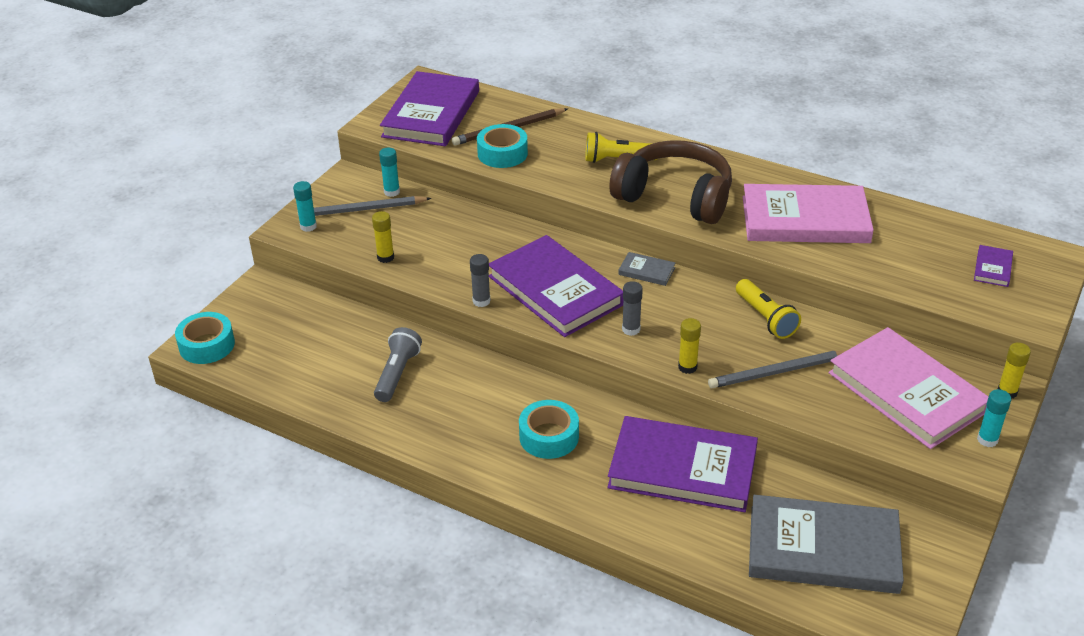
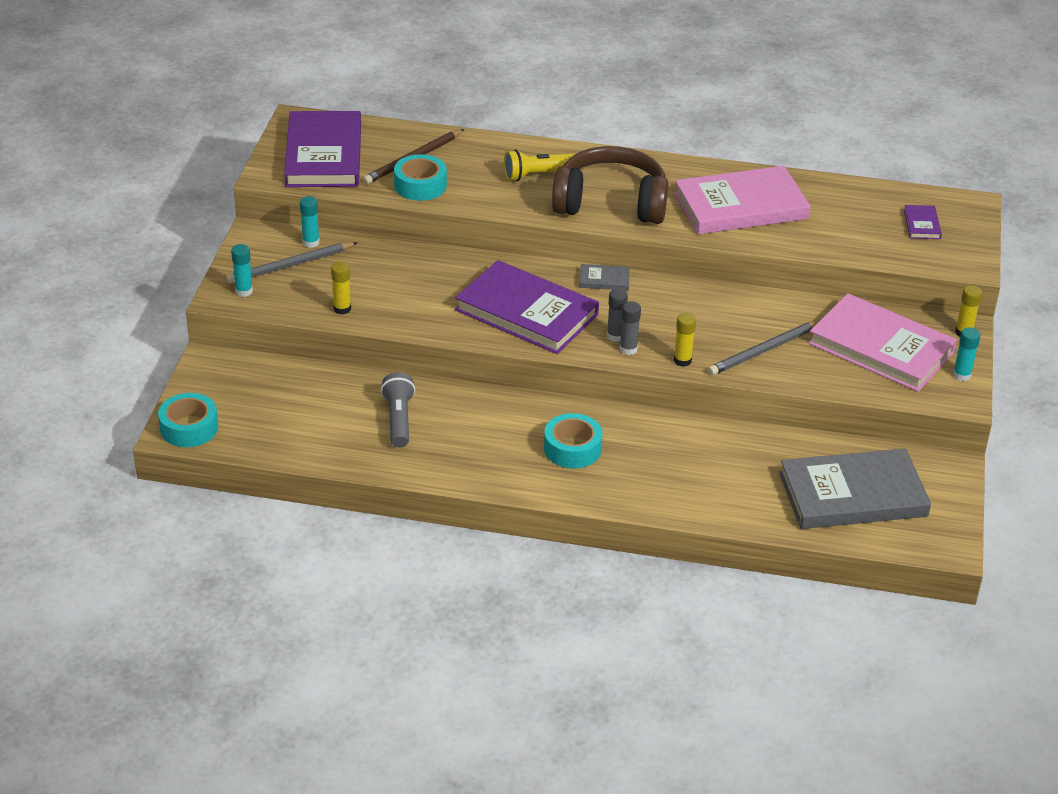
camera: 20 degrees left, 0 degrees up
grey glue stick [470,254,491,307] -> grey glue stick moved to [620,301,641,355]
purple book [607,416,758,512] -> none
yellow flashlight [736,279,801,339] -> none

